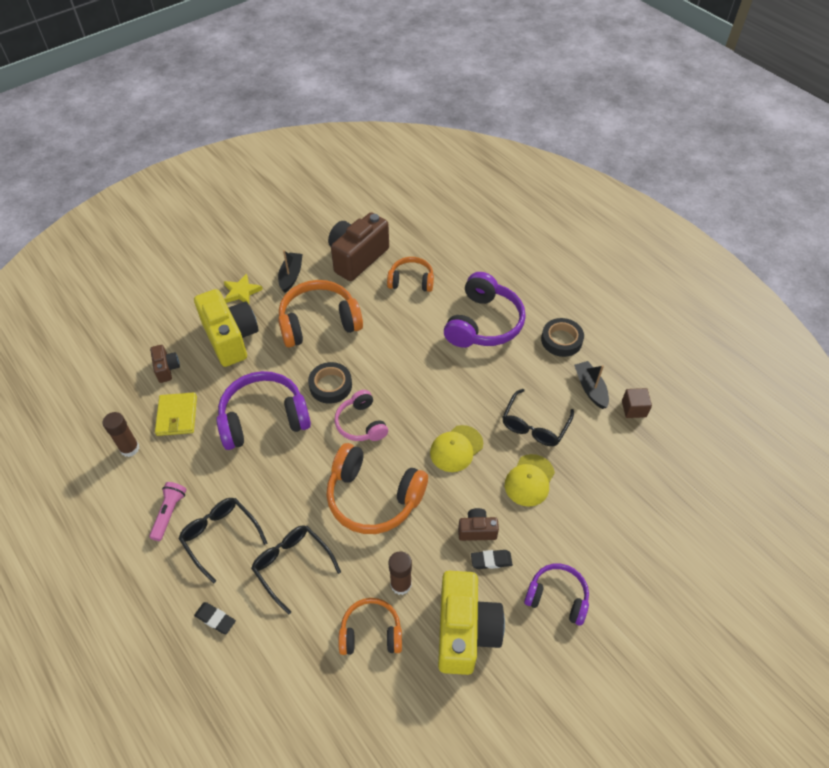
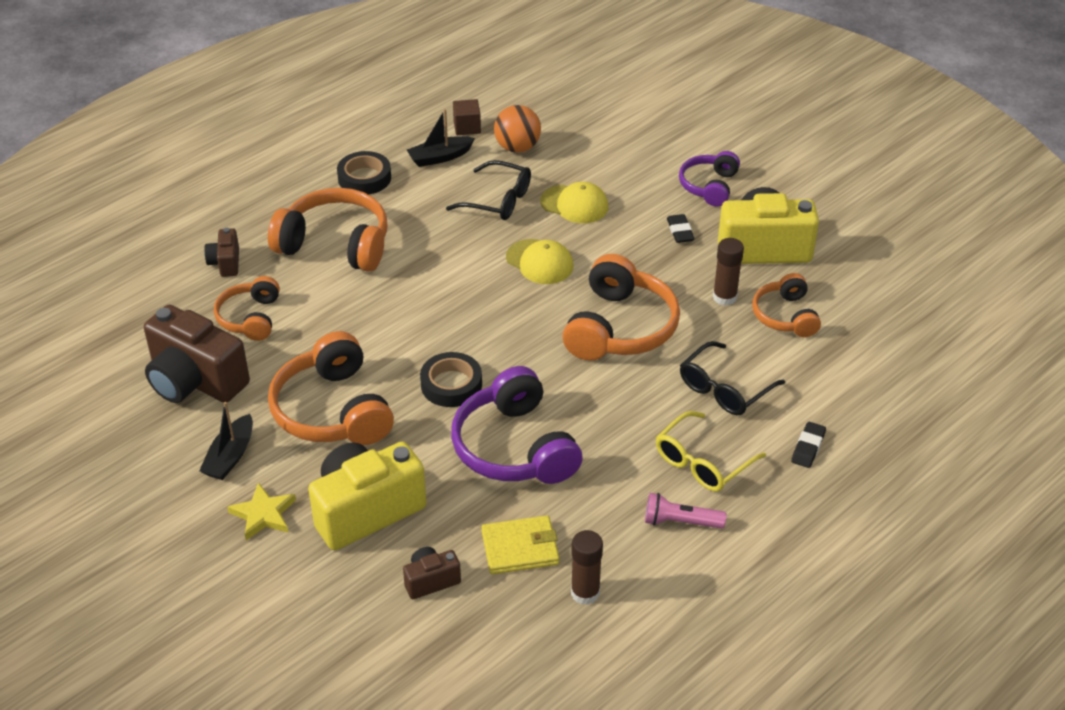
camera: 95 degrees left, 10 degrees down
black glasses [178,498,267,583] -> yellow glasses [656,411,766,491]
black boat [278,250,303,293] -> black boat turned 75 degrees counterclockwise [199,402,253,480]
pink headphones [335,390,388,441] -> none
purple headphones [444,272,526,348] -> orange headphones [268,188,388,272]
brown camera [458,508,499,541] -> brown camera moved to [204,228,239,277]
none -> orange ball [494,105,541,153]

